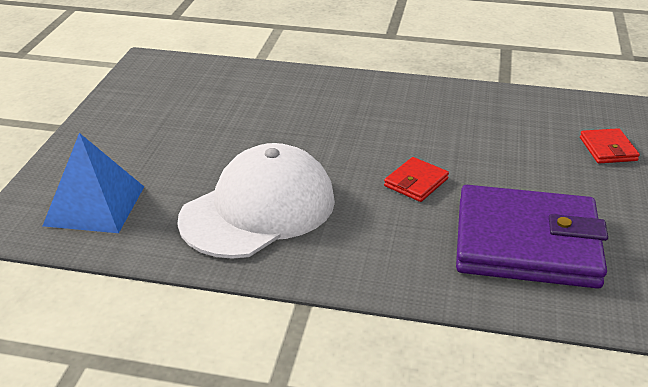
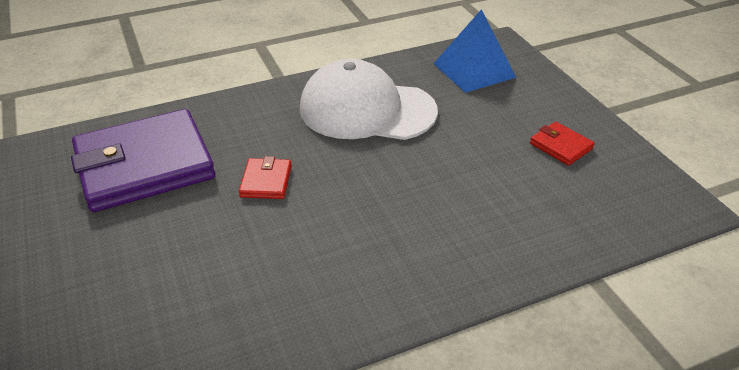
camera: 145 degrees right, 5 degrees up
white cap [178,143,335,259] -> white cap turned 90 degrees clockwise [300,59,438,140]
red wallet [580,128,640,163] -> red wallet moved to [530,122,595,166]

